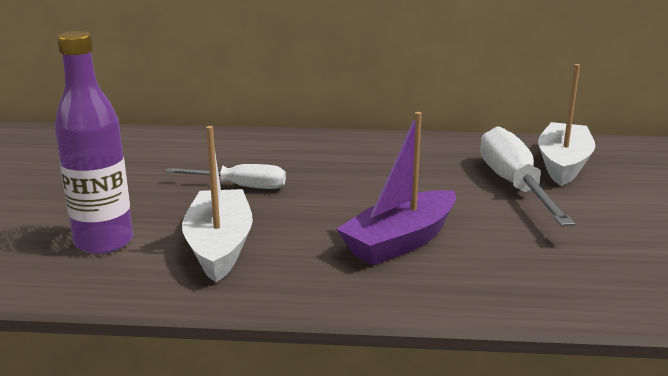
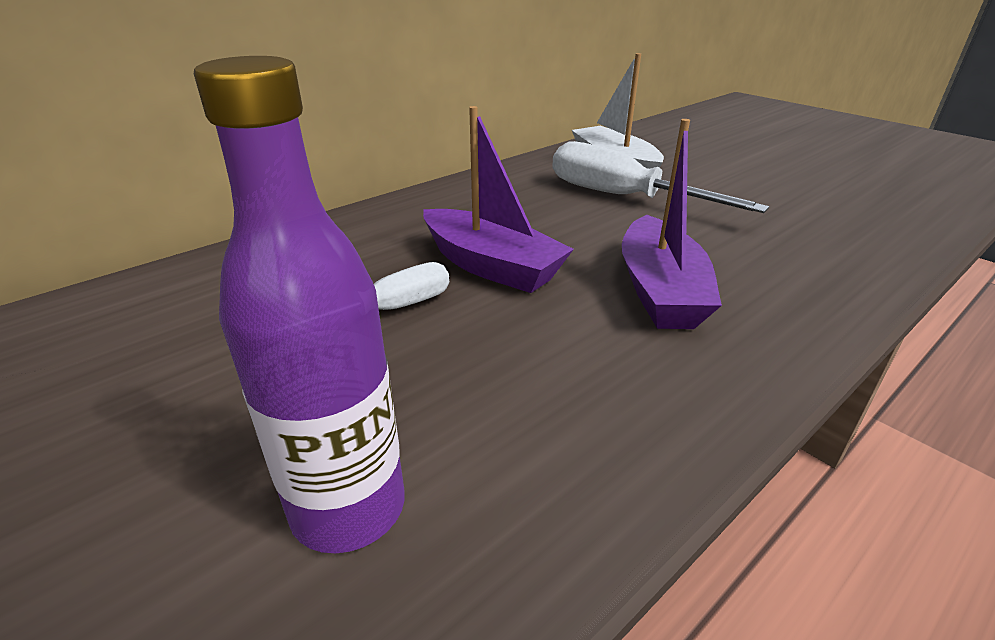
camera: 45 degrees left, 10 degrees up
white boat [182,126,253,283] -> none
none -> purple boat [423,106,574,293]

